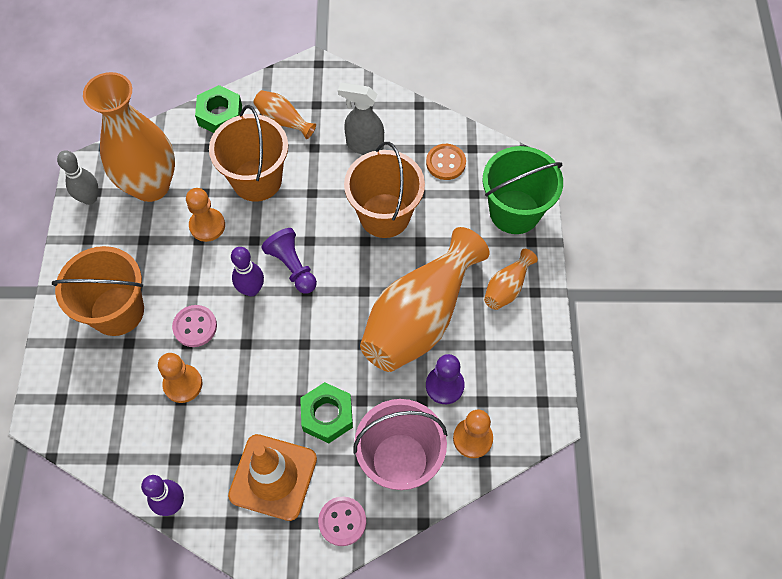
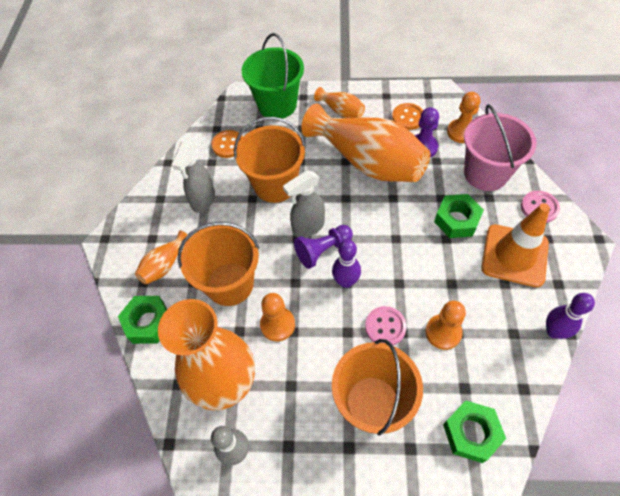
camera: 85 degrees left, 5 degrees down
none -> grey spray bottle [283,170,325,238]
none -> orange button [392,103,423,130]
none -> green nut [443,400,506,463]

